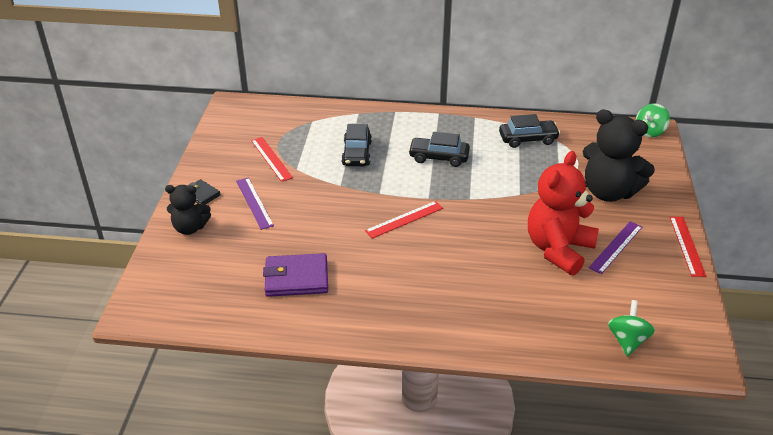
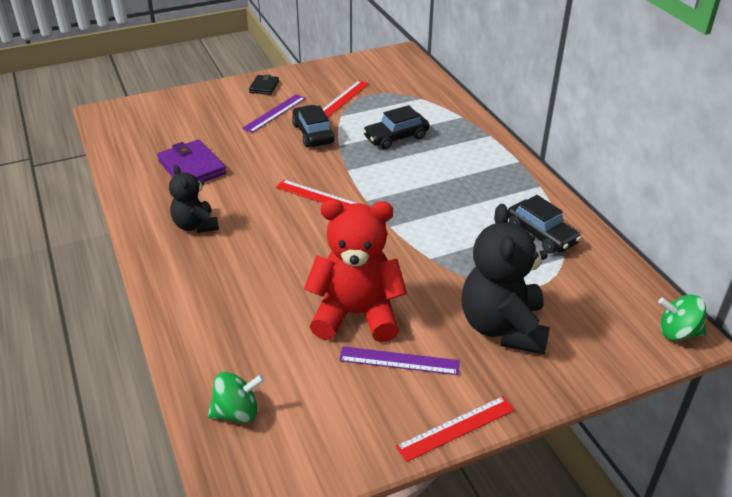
camera: 60 degrees right, 0 degrees up
black teddy bear [165,185,211,235] -> black teddy bear moved to [169,165,219,233]
black car [408,132,470,167] -> black car moved to [292,105,335,147]

